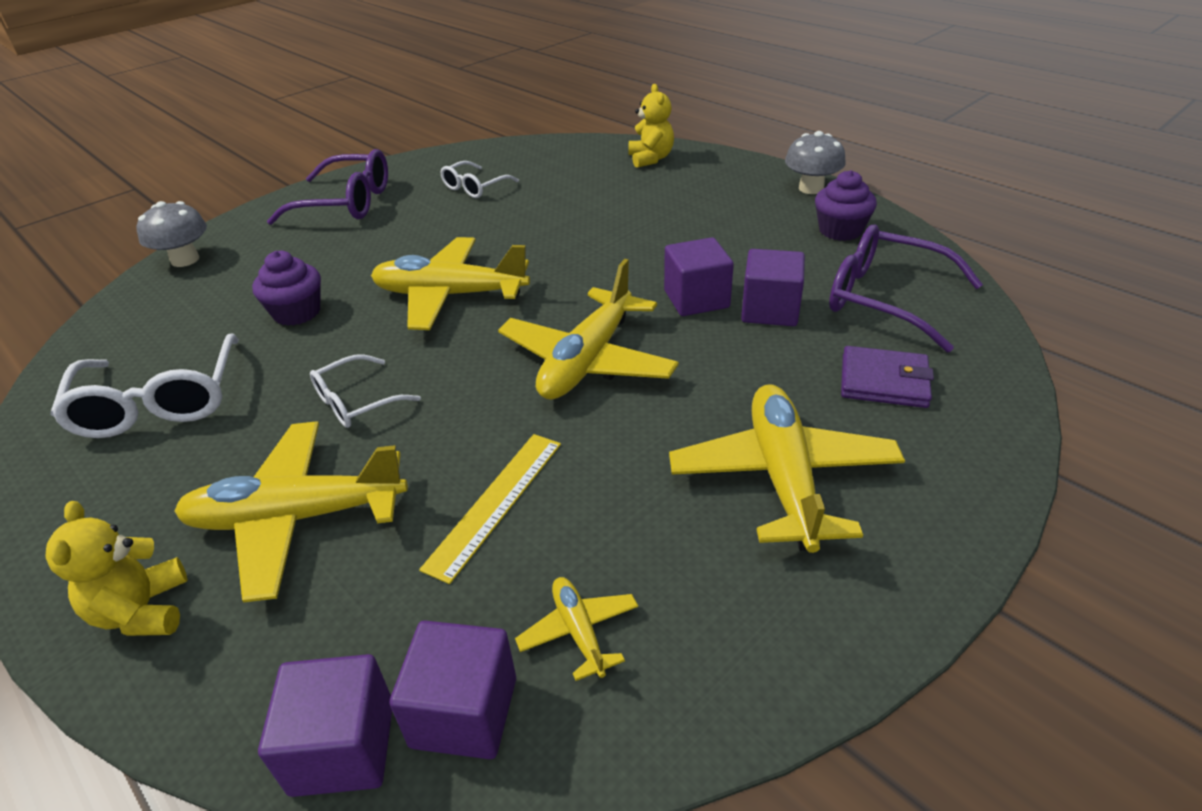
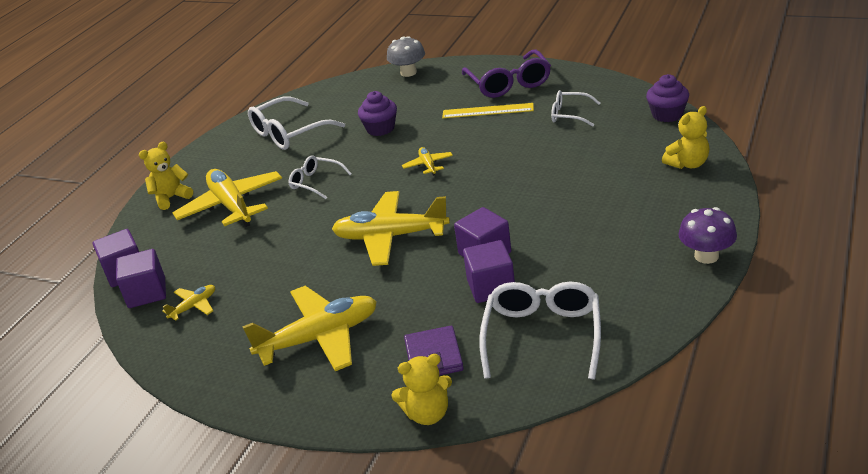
camera: 70 degrees right, 5 degrees down
yellow plane [371,237,530,330] -> yellow plane [402,147,453,176], size x0.47
yellow ruler [419,434,561,584] -> yellow ruler moved to [442,103,534,118]
grey mushroom [785,131,846,194] -> purple mushroom [678,207,737,264]
purple cupcake [815,170,877,241] -> purple cupcake moved to [646,74,689,122]
purple glasses [829,225,983,353] -> white glasses [479,282,601,380]
none -> yellow teddy bear [391,354,452,425]

